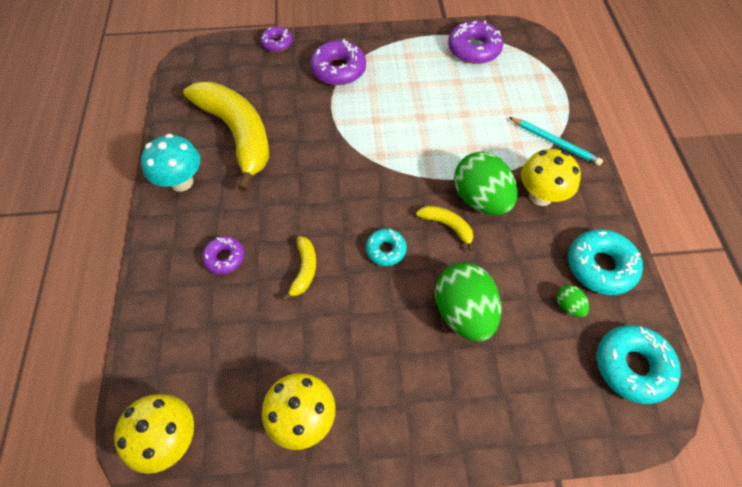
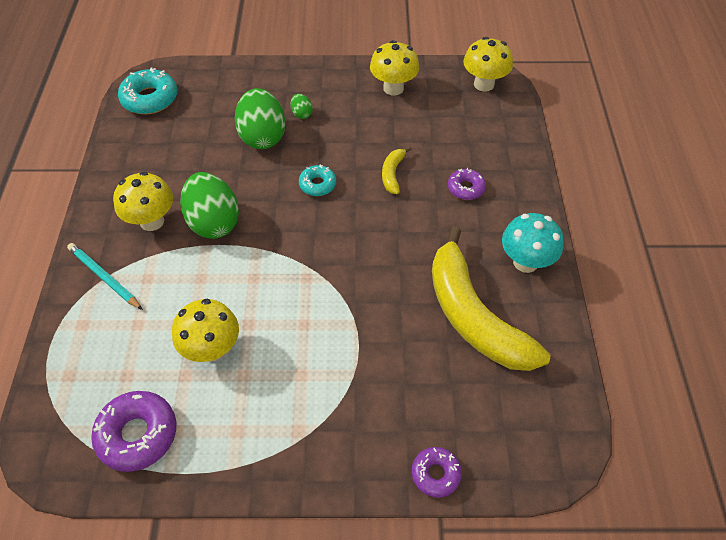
camera: 175 degrees left, 5 degrees down
purple donut [310,39,366,85] -> none
yellow banana [416,206,474,252] -> none
green egg [557,285,589,317] -> green egg moved to [291,94,313,119]
turquoise donut [568,229,643,295] -> none
none -> yellow mushroom [172,299,239,362]

